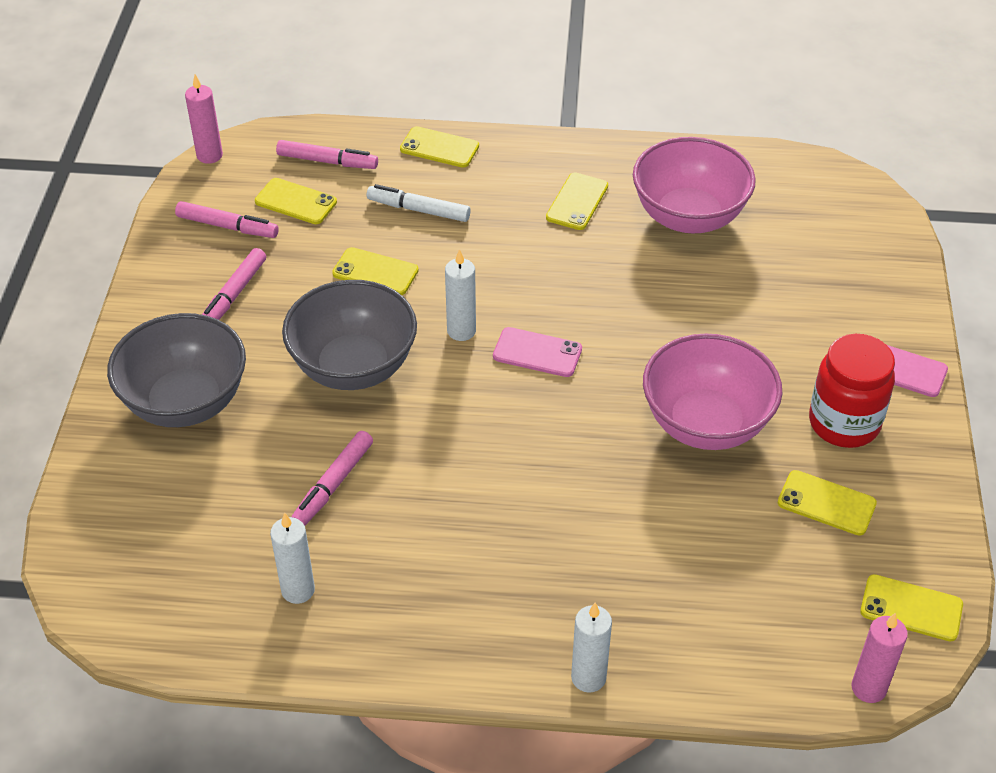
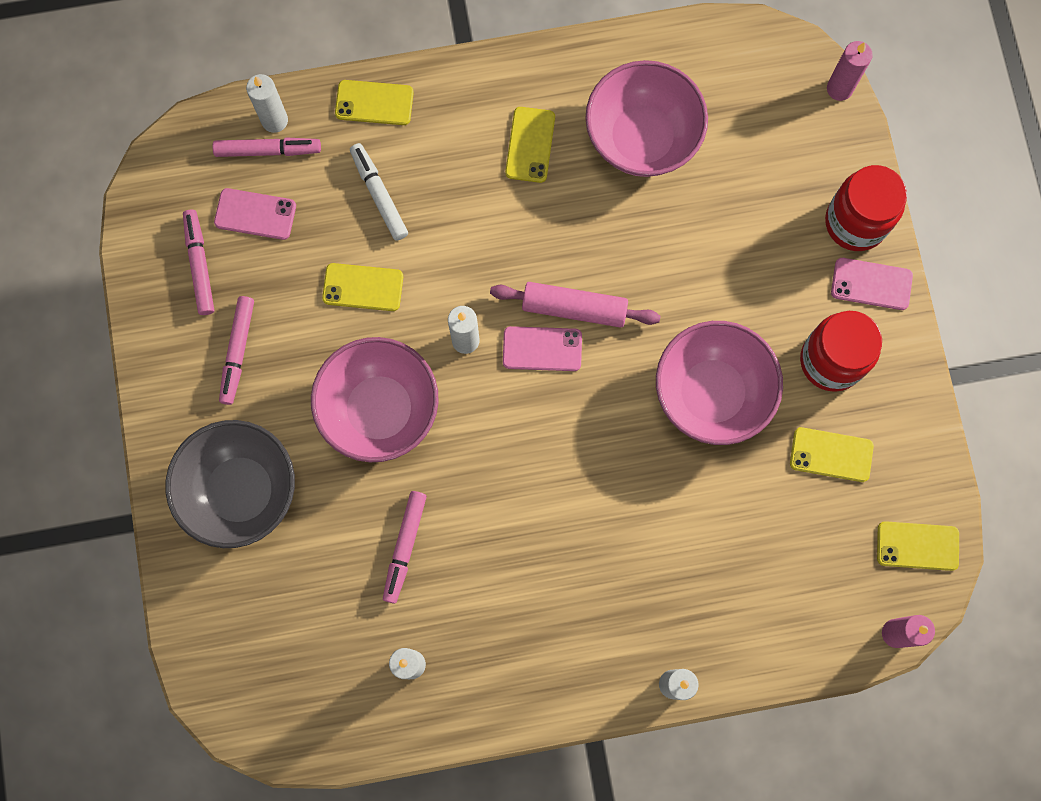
camera: 15 degrees left, 30 degrees up
pink marker [175,201,279,238] -> pink marker turned 105 degrees counterclockwise [183,210,214,315]
pink candle [185,74,223,164] -> pink candle moved to [827,41,873,101]
yellow phone [255,178,337,224] -> pink phone [214,188,296,240]
grey bowl [282,280,417,390] -> pink bowl [311,337,439,462]
white marker [367,184,471,222] -> white marker turned 60 degrees clockwise [350,143,408,241]
none -> white candle [246,74,288,133]
none -> pink rolling pin [490,282,660,328]
none -> red jar [825,165,907,251]

